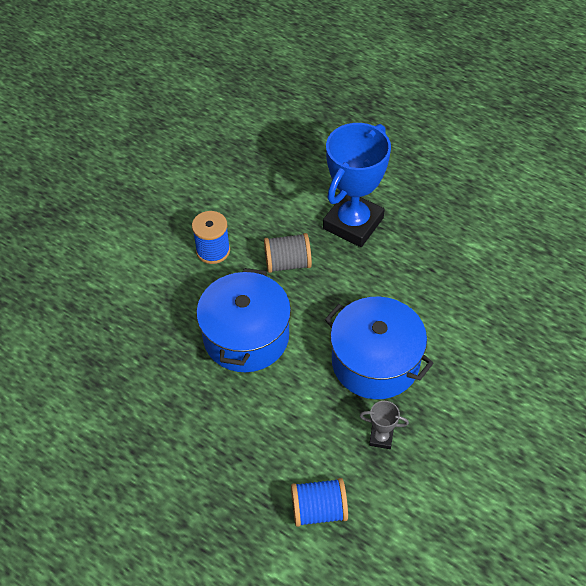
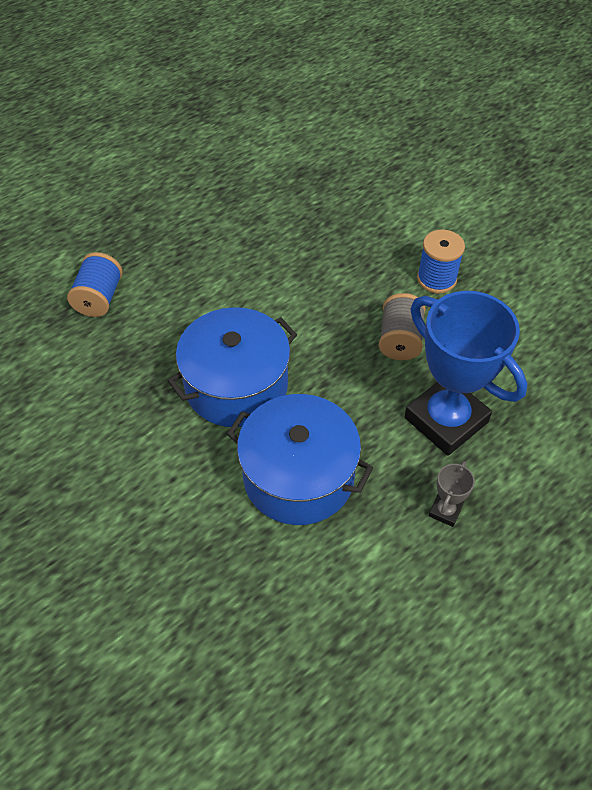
camera: 105 degrees right, 0 degrees up
blue pot [196,268,291,372] -> blue pot moved to [227,394,373,525]
grey trophy [360,401,409,449] -> grey trophy moved to [429,461,475,527]

